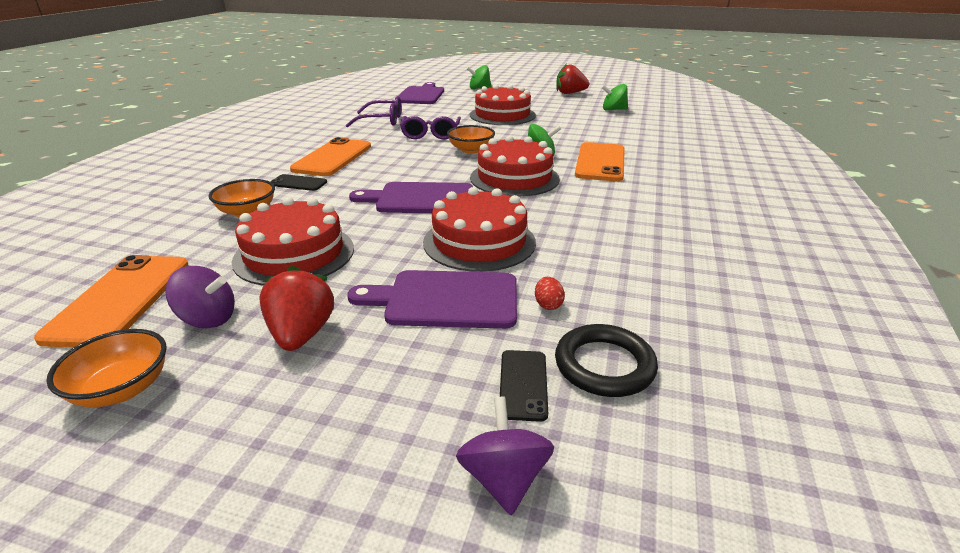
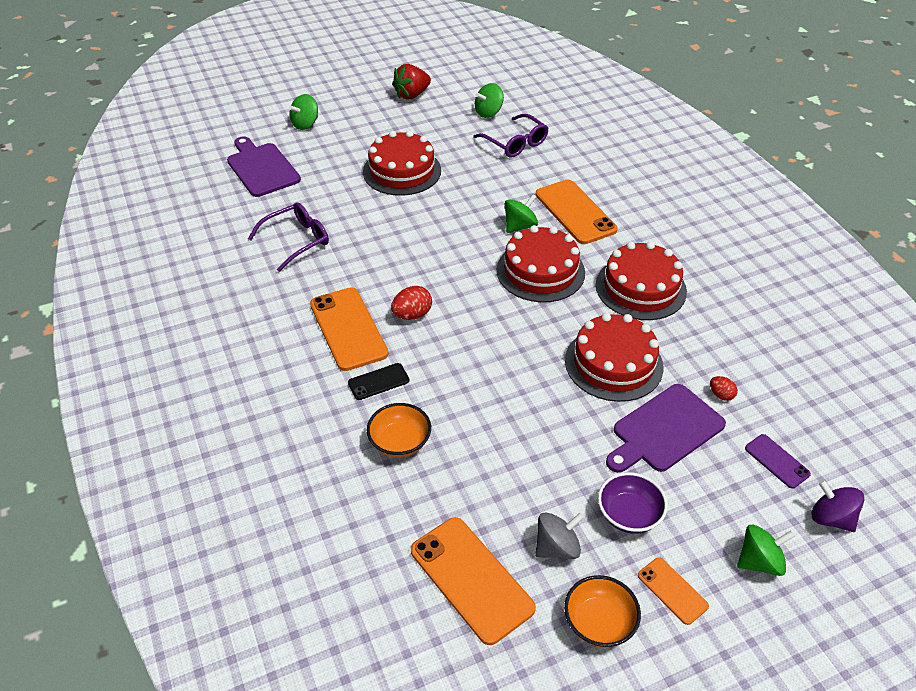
camera: 40 degrees left, 15 degrees up
purple spinning top [165,266,235,328] -> grey spinning top [535,512,584,559]
red cake [232,197,354,286] -> red cake moved to [596,241,687,320]
red strawberry [259,266,334,351] -> purple bowl [598,472,668,534]
purple cutting board [349,182,473,213] -> none
purple glasses [400,116,461,139] -> purple glasses moved to [473,114,548,157]
orange bowl [447,125,495,154] -> none
black phone [500,350,548,422] -> purple phone [745,434,811,489]
black ring [555,324,658,397] -> none
none -> red egg [391,286,432,320]
none -> orange phone [638,557,709,625]
none -> green spinning top [737,525,795,576]

